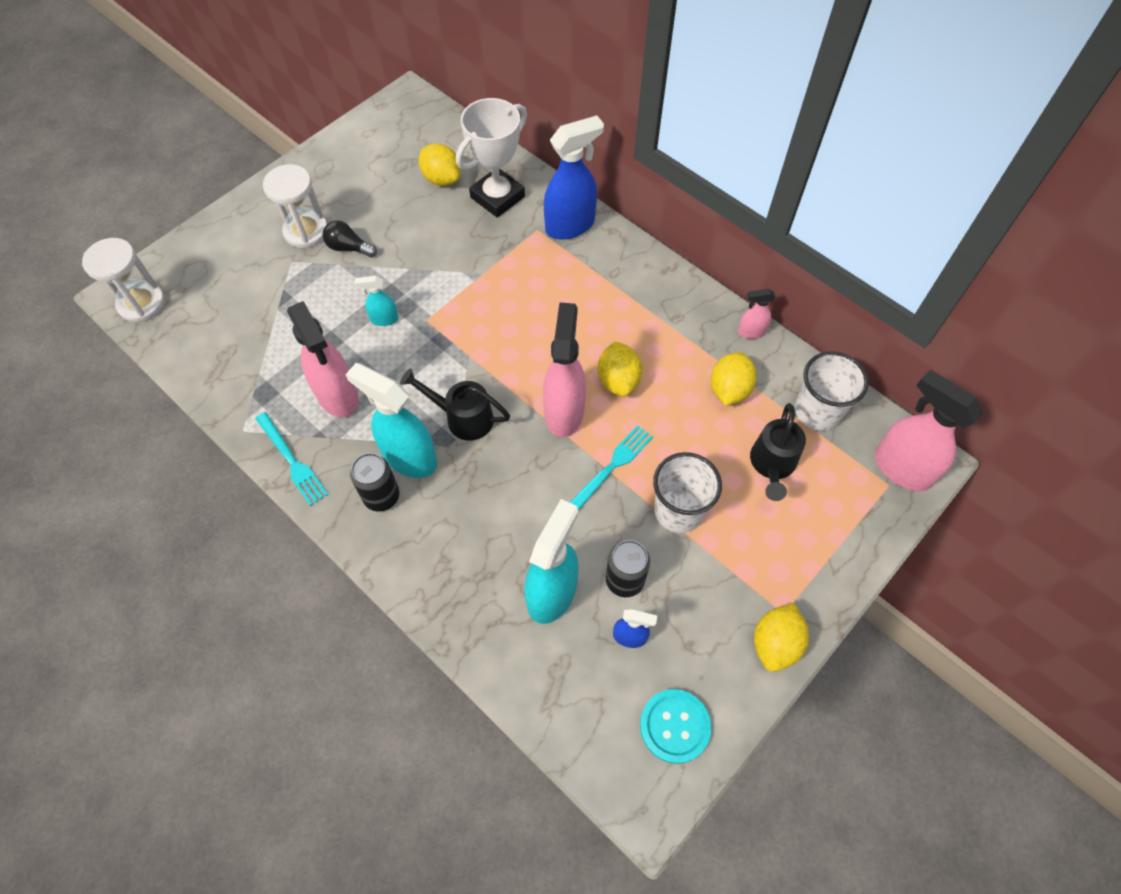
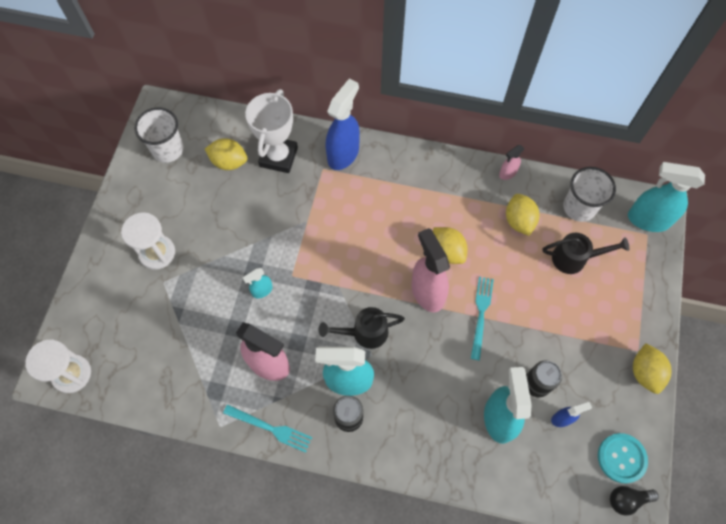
camera: 30 degrees left, 5 degrees up
black light bulb [323,220,377,257] -> black light bulb moved to [610,486,659,516]
white cup [653,452,722,533] -> white cup moved to [134,107,184,163]
black watering can [750,403,806,501] -> black watering can turned 75 degrees counterclockwise [543,233,629,274]
pink spray bottle [875,370,983,492] -> turquoise spray bottle [628,162,705,232]

